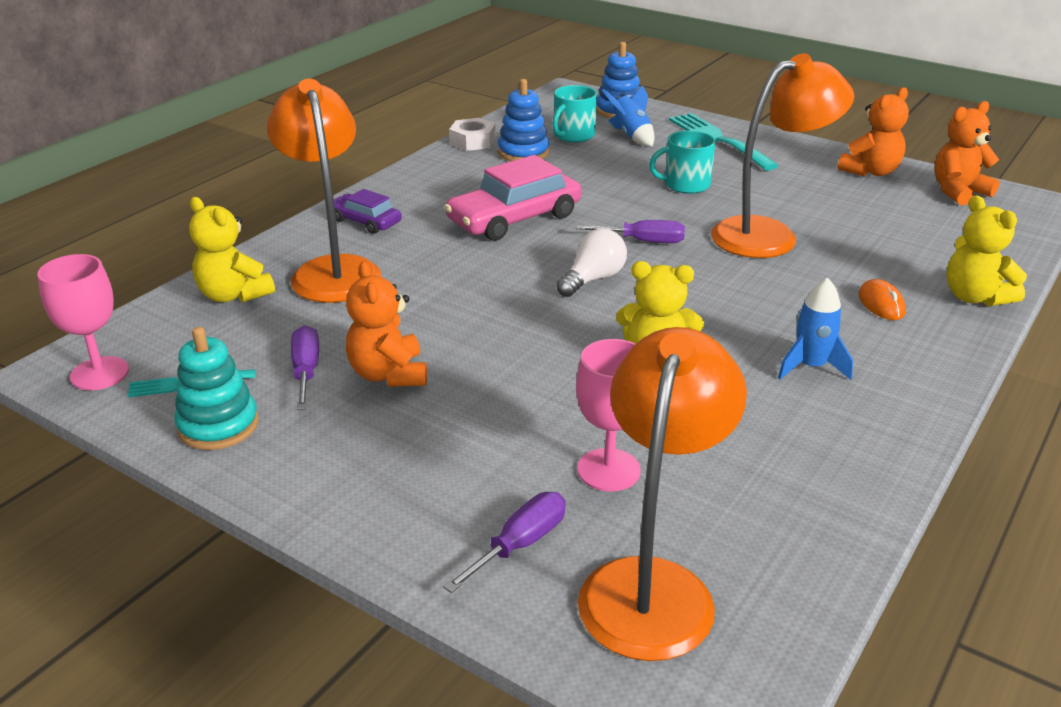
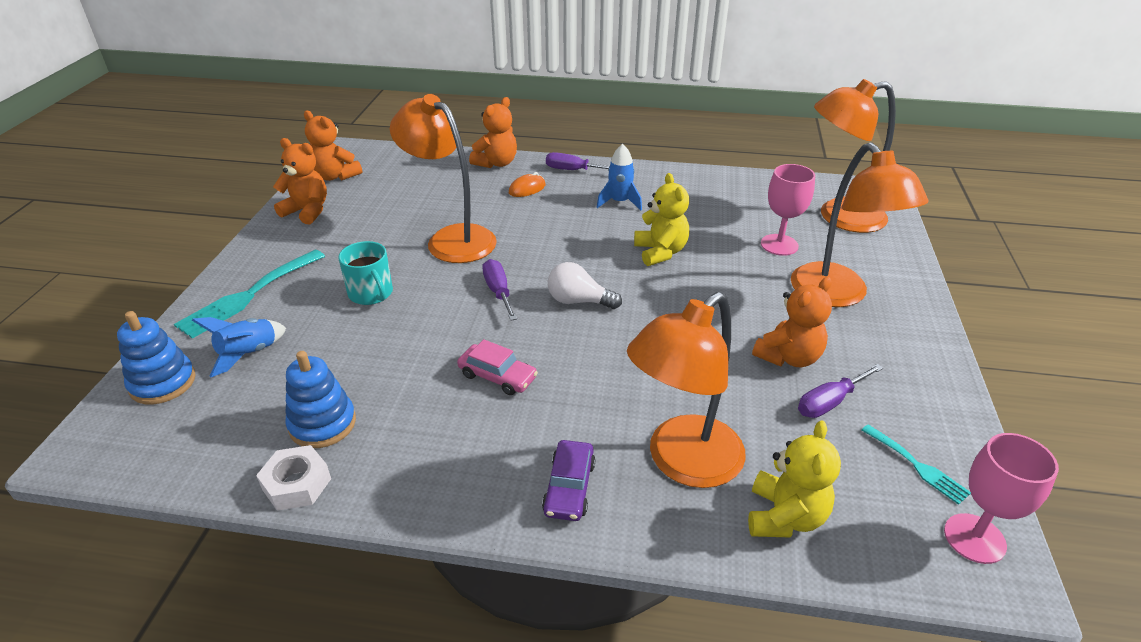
camera: 115 degrees left, 5 degrees up
turquoise stacking toy [174,327,258,450] -> none
purple screwdriver [443,492,566,593] -> purple screwdriver moved to [546,152,610,170]
pink car [444,155,581,241] -> pink car [457,339,538,395], size x0.56
turquoise mug [552,85,597,142] -> none
yellow teddy bear [947,195,1027,306] -> orange teddy bear [469,97,517,168]
none -> orange lamp [791,142,928,307]

